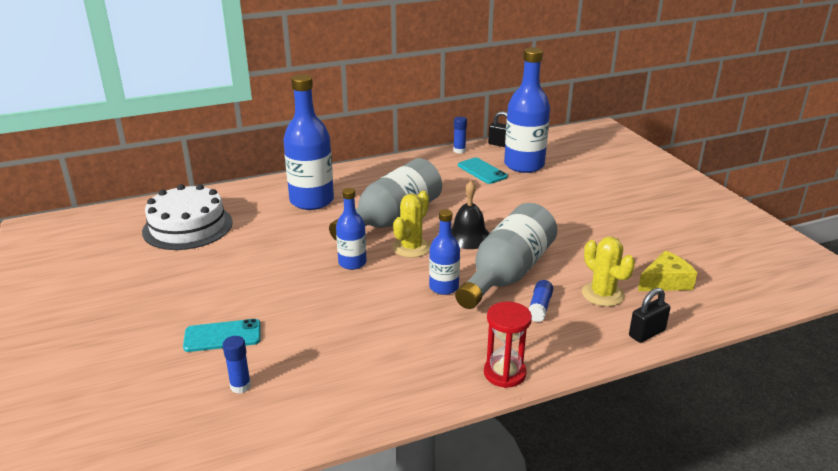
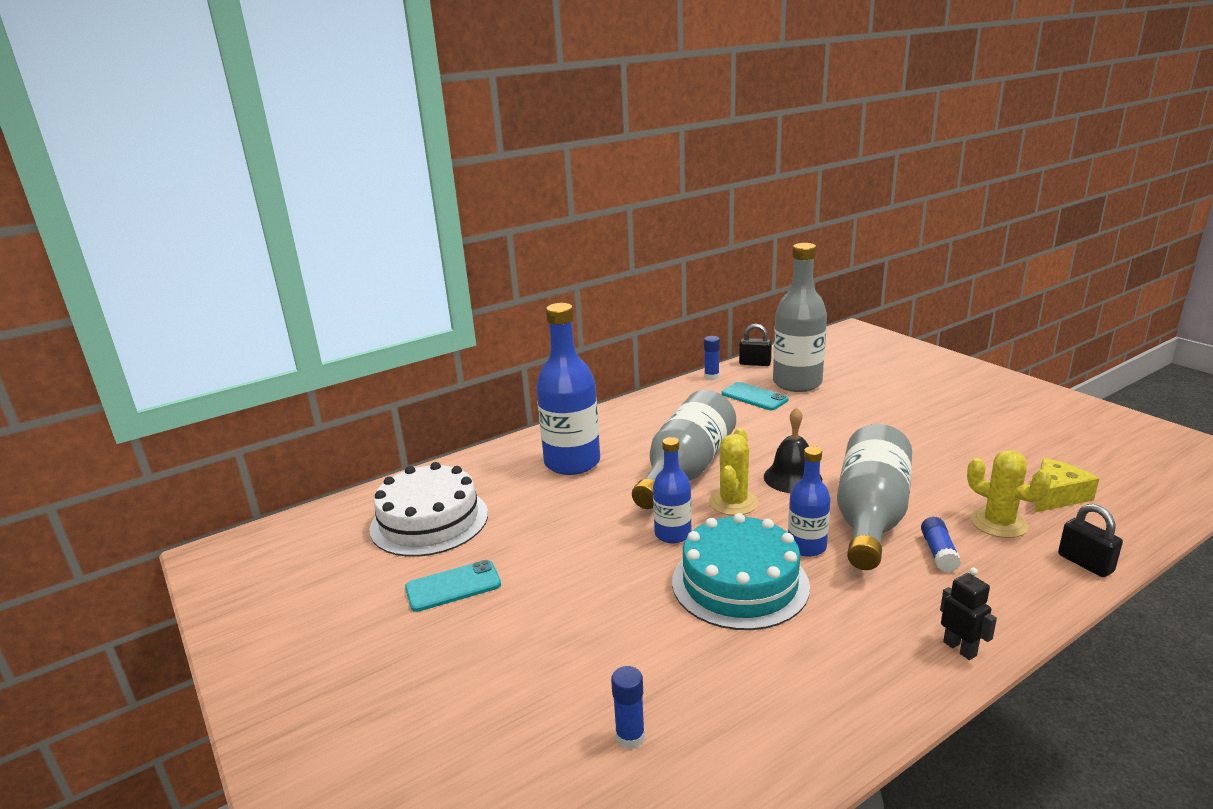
camera: 10 degrees left, 5 degrees down
turquoise phone [183,319,260,352] -> turquoise phone moved to [405,560,501,612]
red hourglass [484,302,532,388] -> black robot [940,568,997,660]
blue bottle [504,48,550,173] -> grey bottle [773,243,827,392]
black padlock [629,288,670,343] -> black padlock turned 75 degrees counterclockwise [1058,504,1123,577]
none -> turquoise cake [672,513,810,630]

